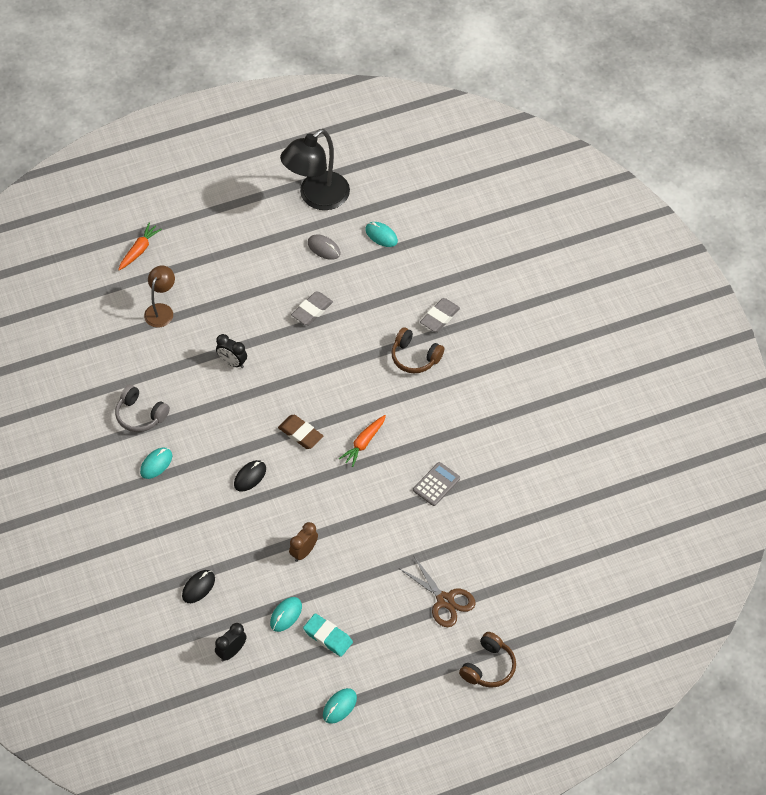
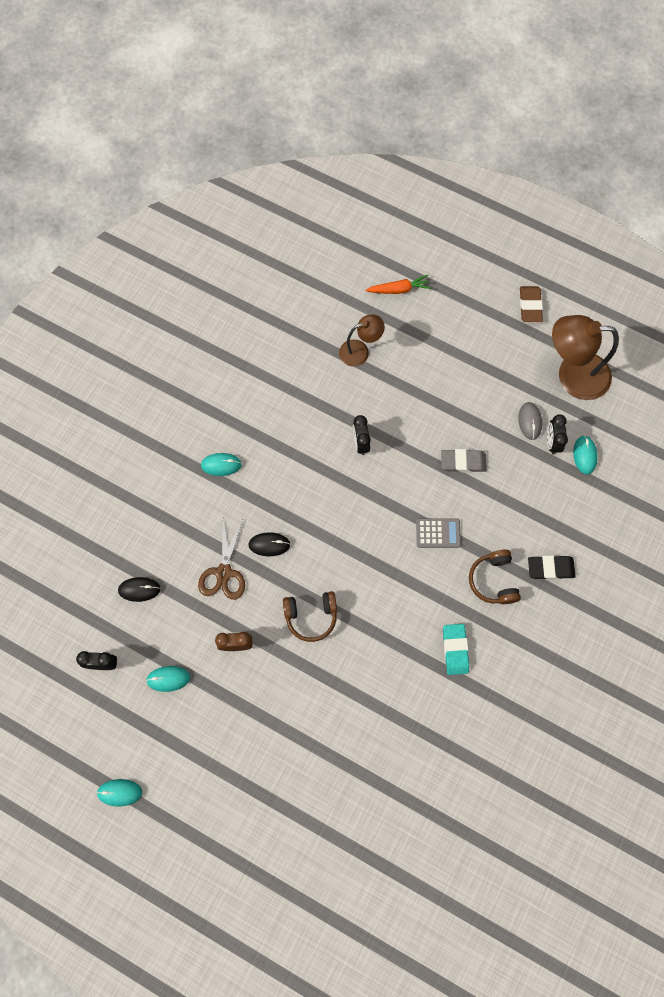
camera: 50 degrees right, 15 degrees up
grey headphones [115,385,170,432] -> none
brown eraser [278,415,323,449] -> brown eraser moved to [520,286,543,322]
black lamp [280,129,350,210] -> brown lamp [552,315,619,400]
turquoise eraser [303,613,353,657] -> turquoise eraser moved to [443,624,469,675]
orange carrot [339,415,386,467] -> none
brown scissors [400,557,476,627] -> brown scissors moved to [198,518,245,600]
grey calculator [413,462,460,506] -> grey calculator moved to [416,518,461,548]
grey eraser [420,298,460,332] -> black eraser [528,555,575,579]
brown headphones [459,632,516,688] -> brown headphones moved to [283,591,337,642]
none -> black clock [547,414,568,455]

